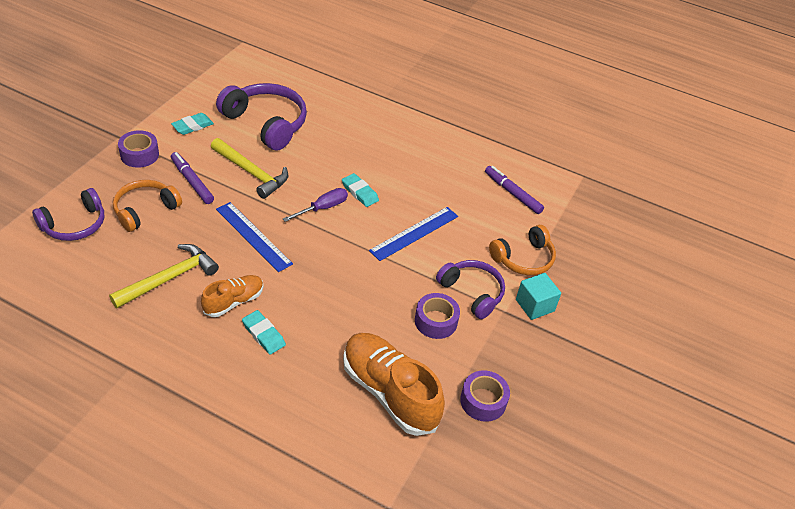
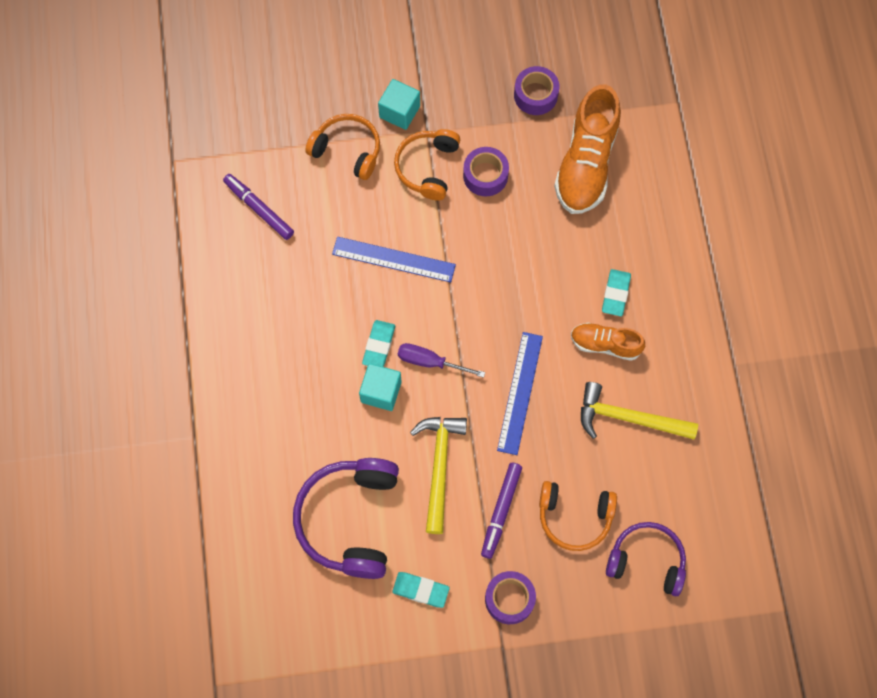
camera: 120 degrees left, 25 degrees up
purple headphones [436,260,505,319] -> orange headphones [394,129,460,201]
purple marker [485,166,544,214] -> purple marker turned 120 degrees clockwise [223,174,294,240]
none -> turquoise cube [359,363,402,411]

